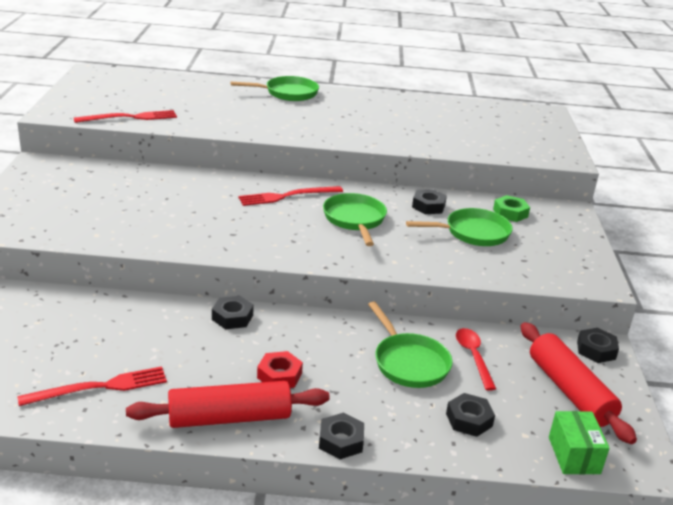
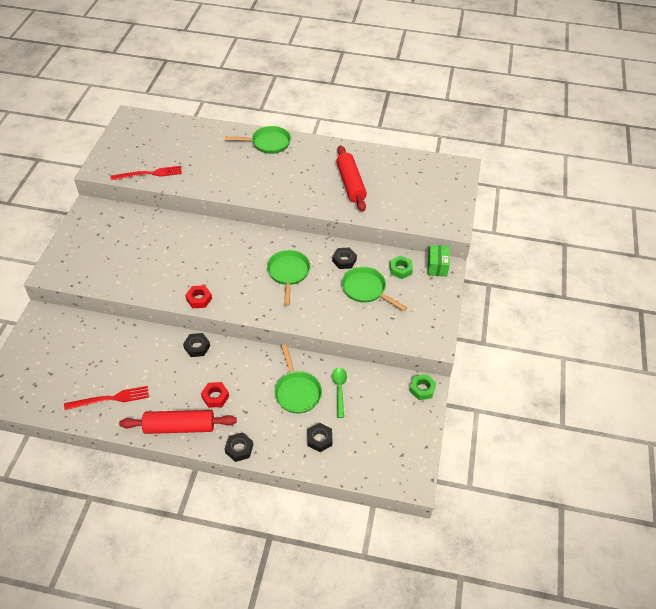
camera: 10 degrees right, 20 degrees up
red fork [238,186,343,206] -> none
green pan [406,208,513,246] -> green pan turned 135 degrees counterclockwise [342,267,407,311]
red spoon [456,328,496,391] -> green spoon [332,367,347,418]
red rolling pin [521,322,637,444] -> red rolling pin moved to [336,145,367,212]
green box [549,411,610,474] -> green box moved to [428,245,450,277]
black nut [577,328,619,363] -> green nut [409,374,436,400]
none -> red nut [185,285,212,308]

